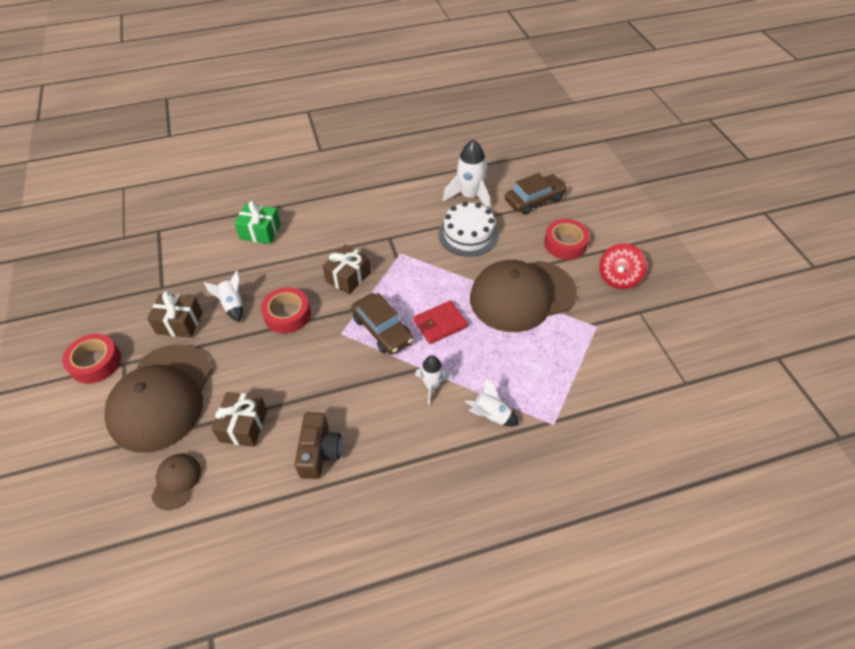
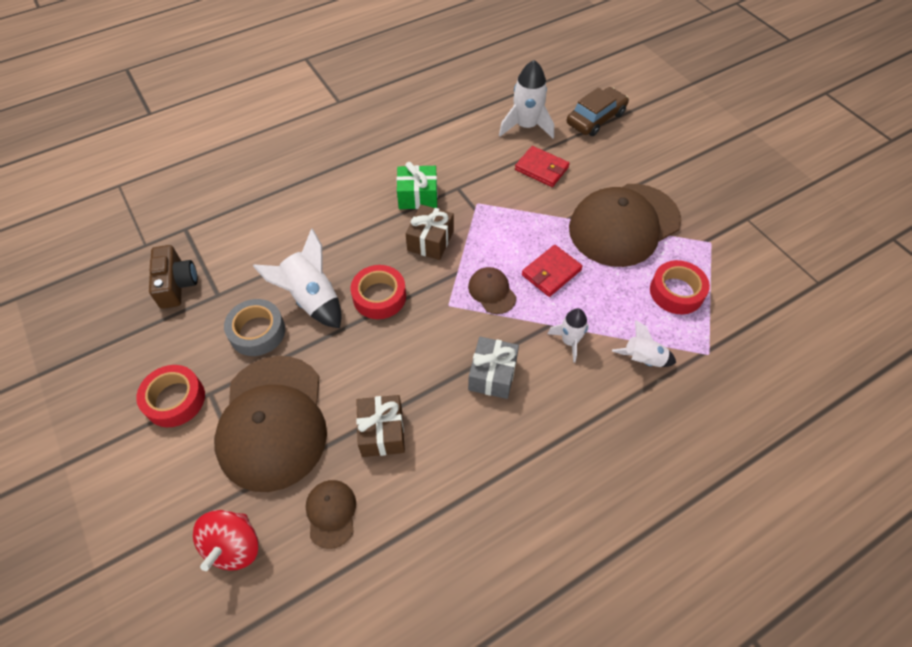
camera: 15 degrees left, 5 degrees up
brown gift [147,291,203,338] -> grey tape [224,299,285,356]
white rocket [204,270,243,322] -> white rocket [253,228,342,328], size x1.65
green gift [234,201,281,244] -> green gift moved to [397,162,437,209]
brown camera [295,412,342,479] -> brown camera moved to [149,245,198,309]
brown car [351,293,414,355] -> brown cap [468,267,516,314]
white cake [439,202,499,257] -> red wallet [515,146,570,187]
red tape [544,219,590,260] -> red tape moved to [650,260,710,314]
red spinning top [599,244,647,289] -> red spinning top moved to [193,510,259,571]
none -> grey gift [468,337,519,399]

